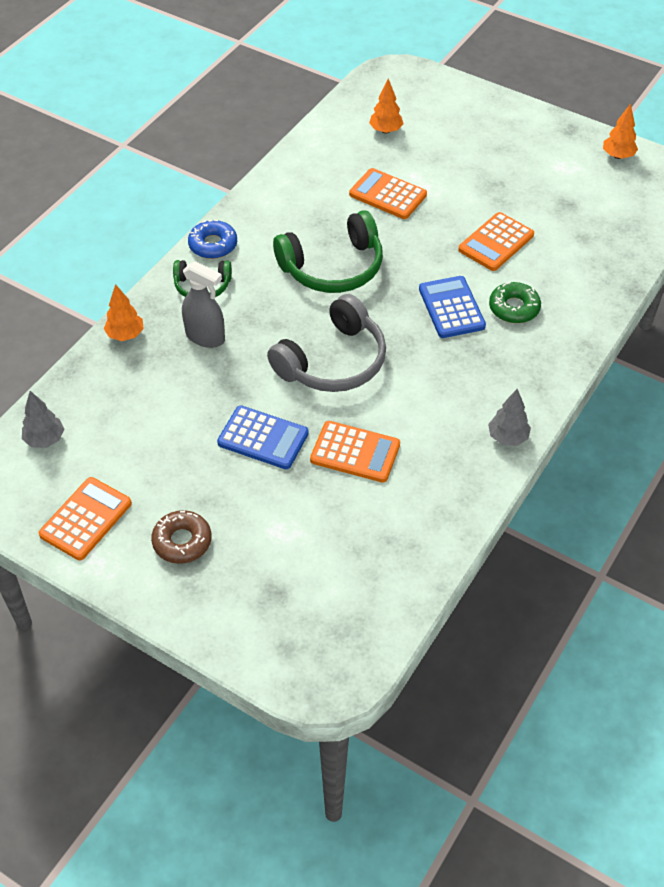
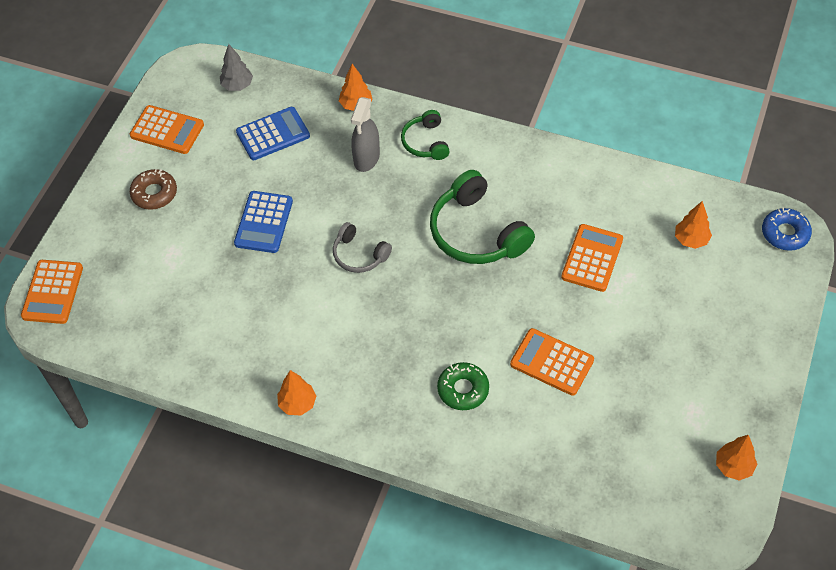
camera: 80 degrees right, 5 degrees up
blue donut [188,220,237,259] -> blue donut moved to [762,207,812,251]
grey headphones [267,294,386,392] -> grey headphones [333,222,392,273], size x0.55
orange calculator [310,421,400,483] -> orange calculator moved to [21,260,83,324]
blue calculator [419,276,486,338] -> blue calculator moved to [236,107,310,160]
grey tree [488,389,531,446] -> orange tree [277,370,316,415]

